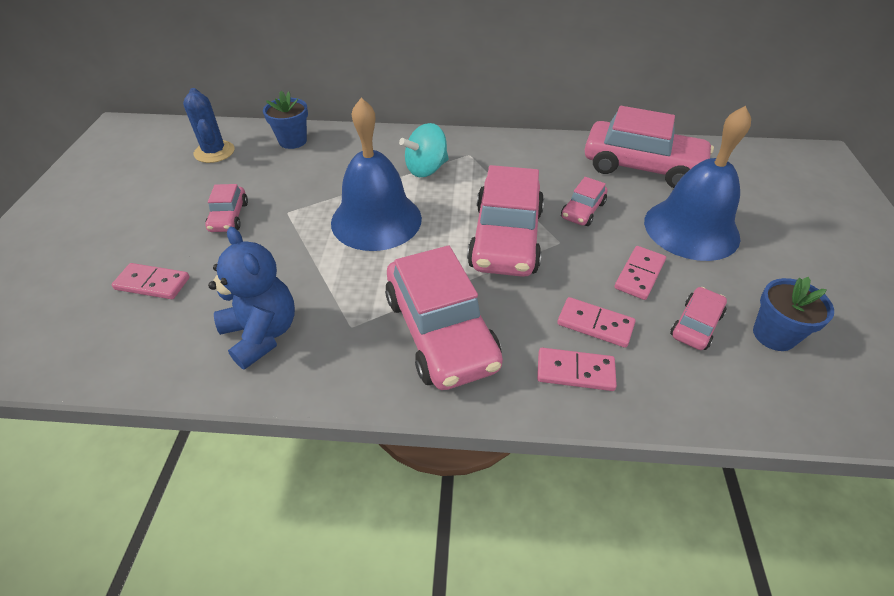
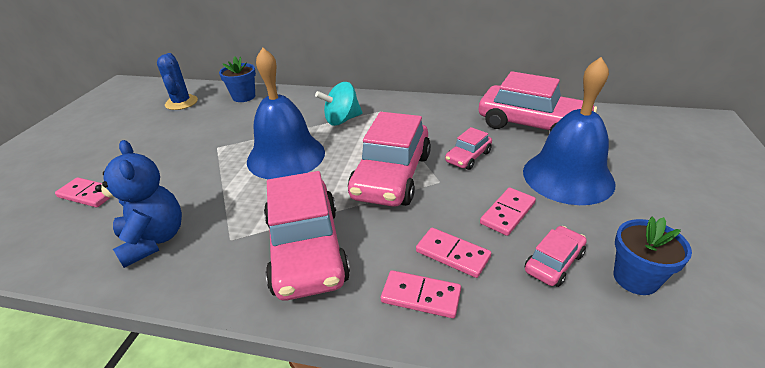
camera: 10 degrees right, 10 degrees down
pink car [205,184,248,232] -> none

